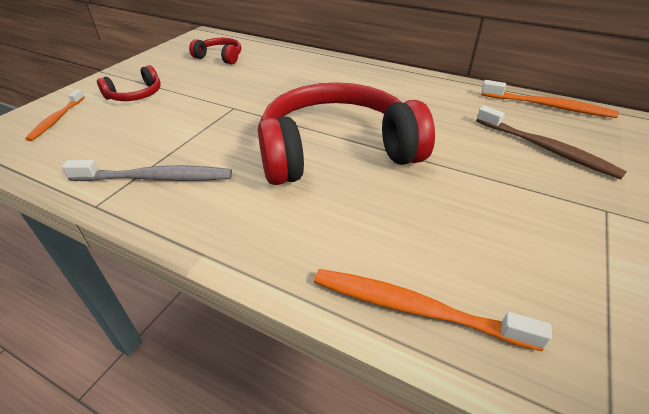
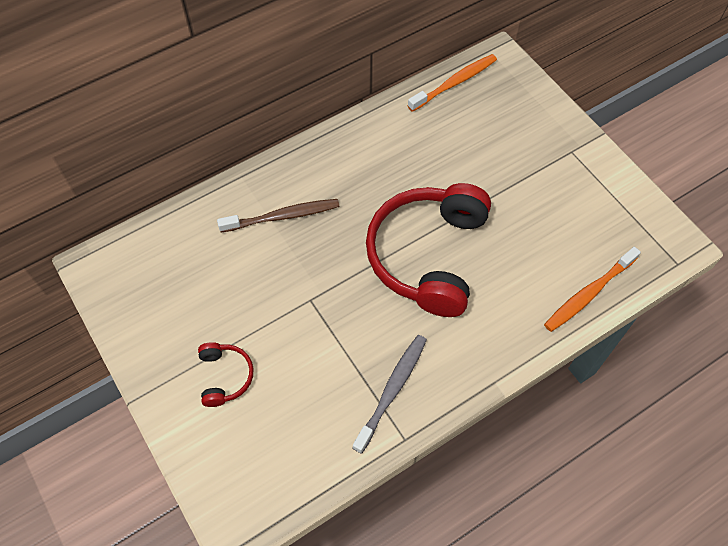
camera: 60 degrees left, 20 degrees up
orange toothbrush [25,89,85,141] -> none
red headphones [189,38,242,64] -> none
brown toothbrush [476,106,627,179] -> brown toothbrush moved to [217,199,340,233]

